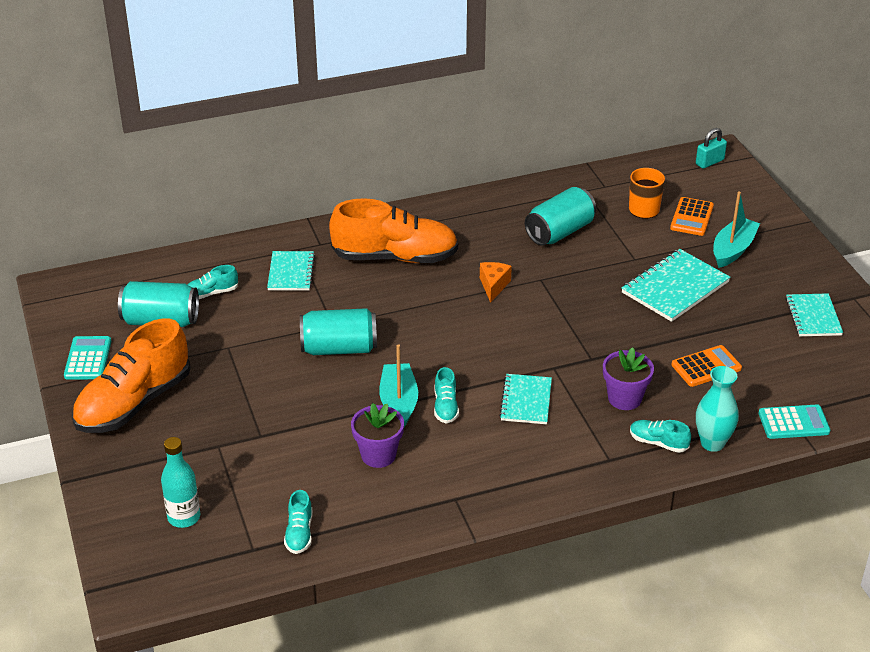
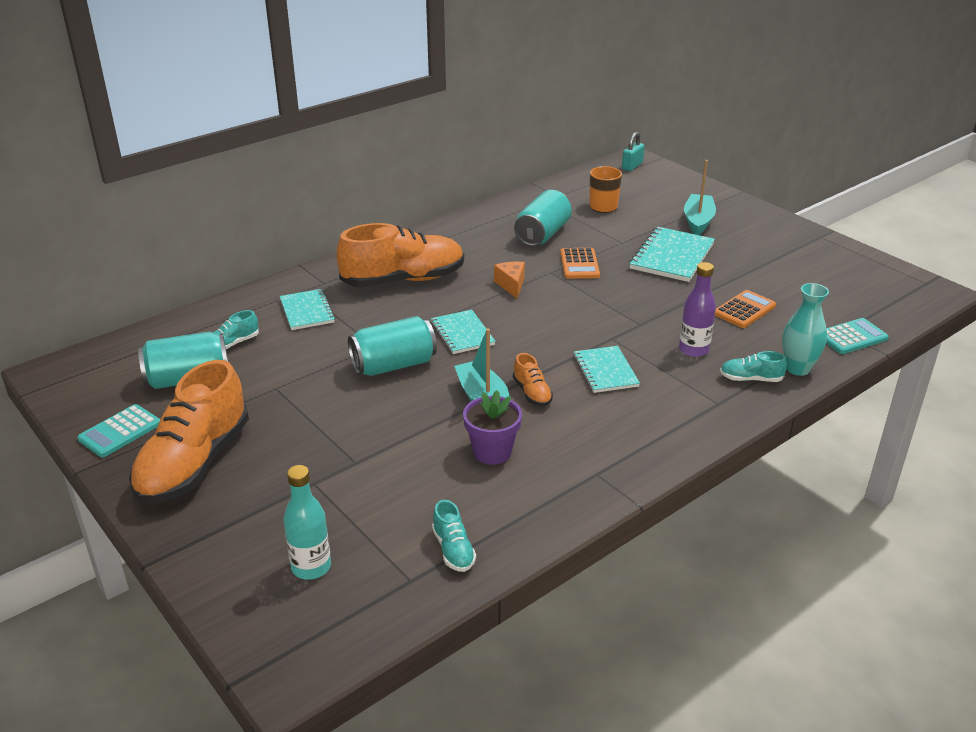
camera: 20 degrees left, 5 degrees down
turquoise calculator [64,336,111,380] -> turquoise calculator turned 120 degrees counterclockwise [77,404,160,457]
turquoise shoe [434,367,459,424] -> orange shoe [513,353,553,406]
purple flower pot [603,347,654,410] -> purple bottle [679,262,716,357]
orange calculator [670,197,714,236] -> orange calculator moved to [560,248,600,279]
turquoise notebook [786,293,843,336] -> turquoise notebook moved to [431,310,496,354]

